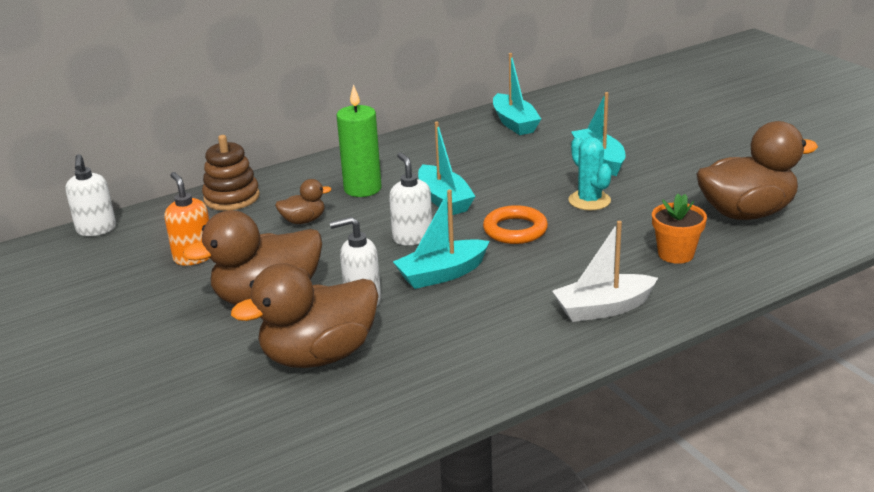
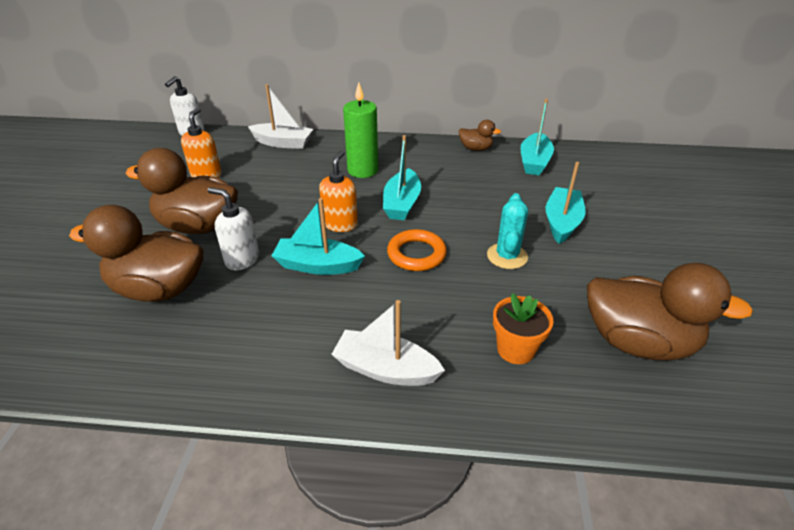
camera: 35 degrees right, 10 degrees up
brown stacking toy [202,135,260,211] -> white boat [248,84,313,149]
brown duck [275,179,331,224] -> brown duck moved to [459,120,501,151]
white soap dispenser [389,153,432,245] -> orange soap dispenser [319,151,358,232]

